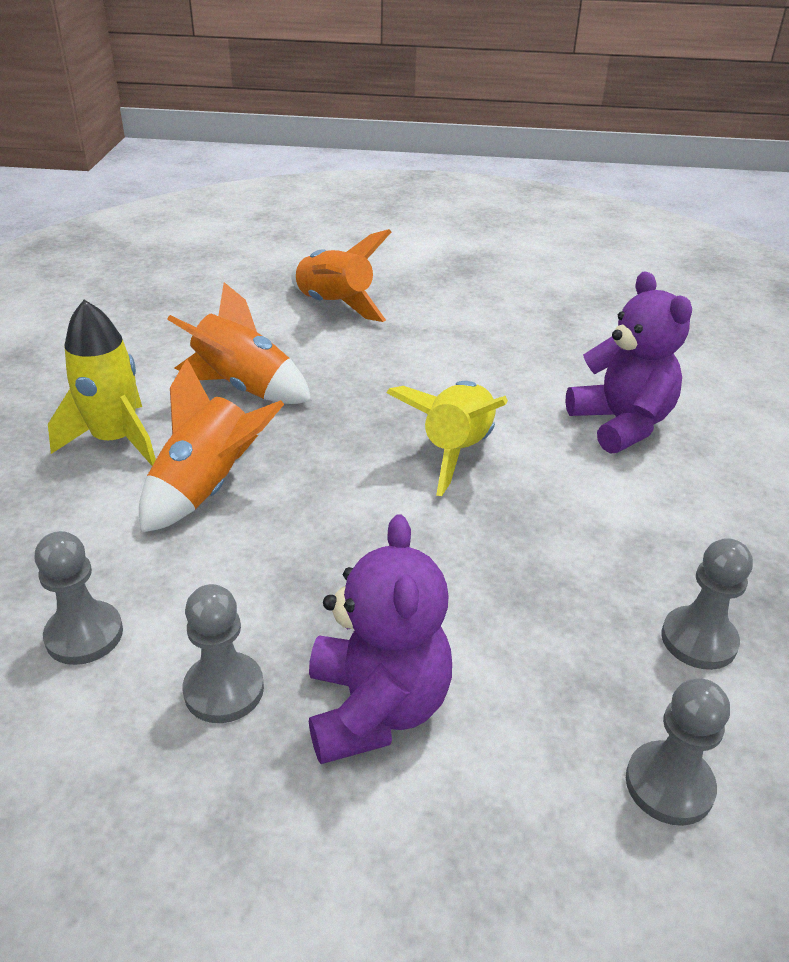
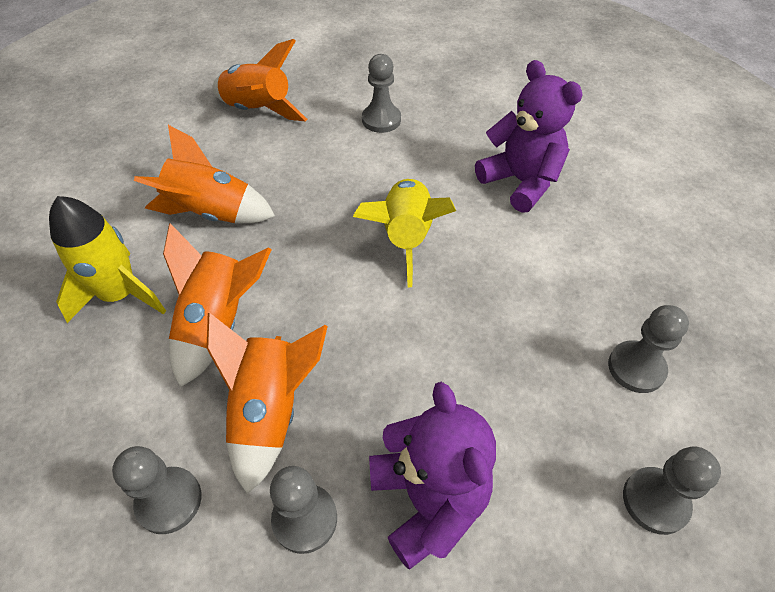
camera: 15 degrees left, 15 degrees up
none -> orange rocket [206,313,328,494]
none -> grey pawn [362,54,401,133]

